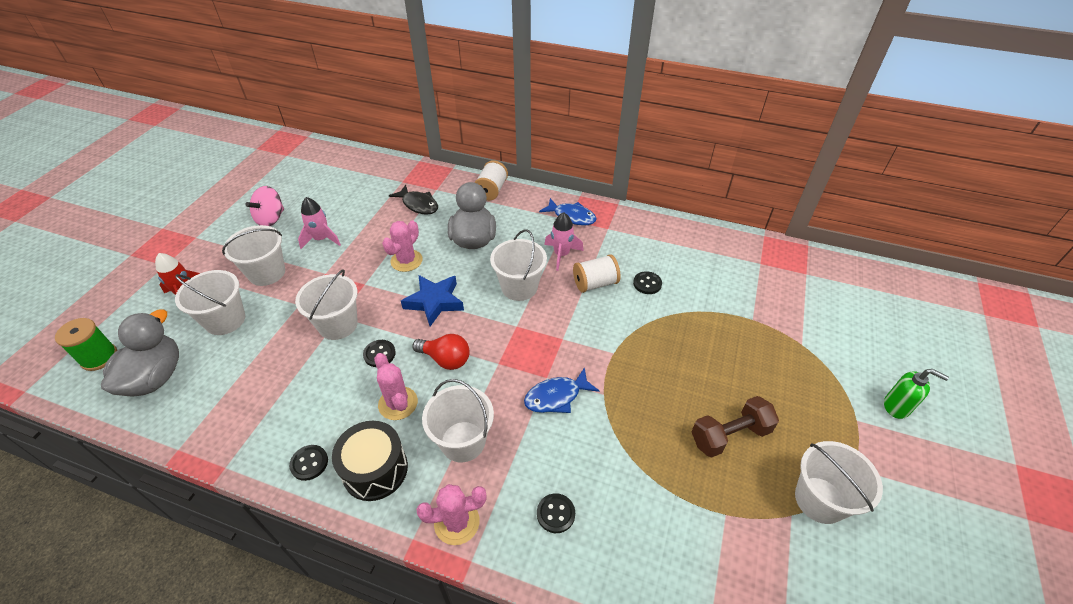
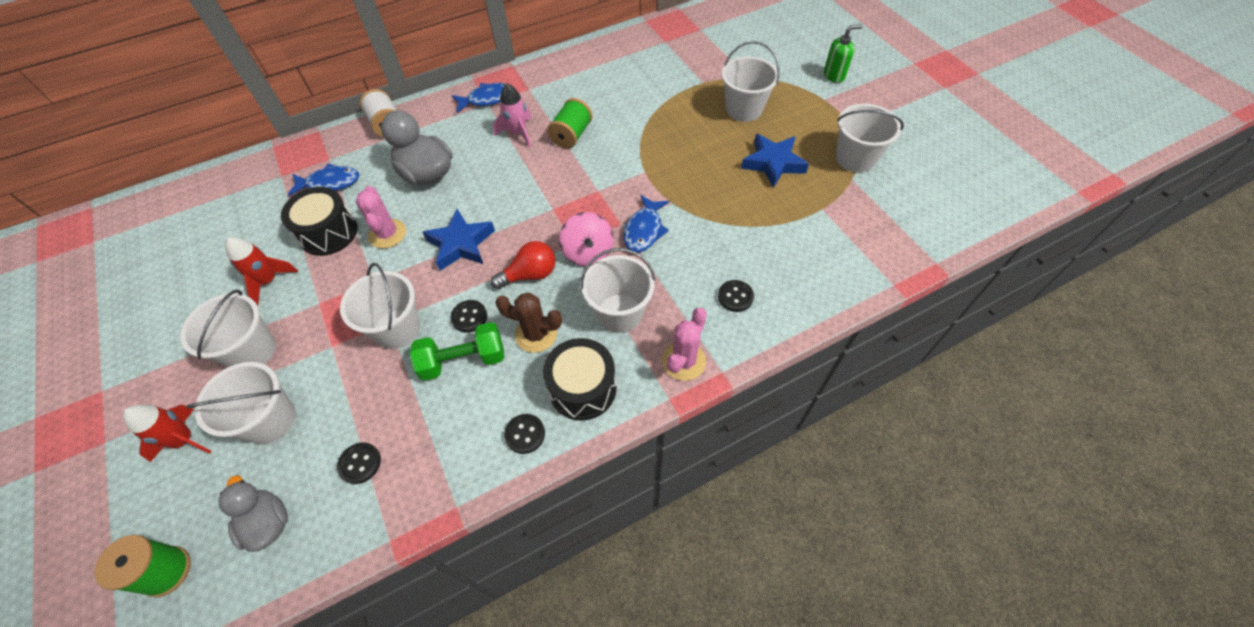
camera: 45 degrees left, 10 degrees up
grey duck [101,309,179,397] -> grey duck [218,475,288,552], size x0.65
pink spinning top [246,186,284,226] -> pink spinning top moved to [559,212,613,266]
pink rocket [298,197,341,249] -> red rocket [225,237,298,305]
pink cactus [374,353,418,420] -> brown cactus [495,293,562,353]
black fish [389,185,438,215] -> blue fish [288,164,359,196]
white bucket [490,229,547,301] -> white bucket moved to [722,41,780,122]
white spool [573,254,620,293] -> green spool [547,98,592,149]
black button [633,271,662,294] -> black button moved to [337,442,381,484]
brown dumbbell [692,396,779,458] -> blue star [741,134,809,188]
none -> black drum [281,187,357,256]
none -> green dumbbell [410,322,504,381]

